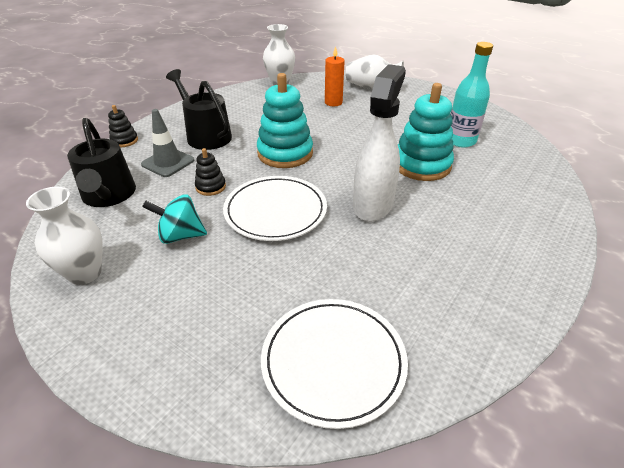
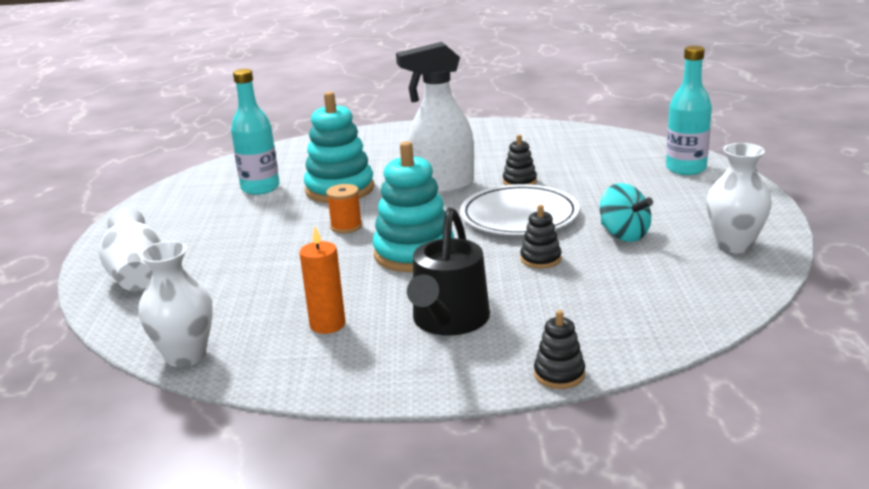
camera: 125 degrees left, 15 degrees down
black watering can [67,118,136,207] -> none
grey traffic cone [141,109,194,177] -> none
white plate [261,299,408,429] -> none
orange candle [325,46,345,106] -> orange candle moved to [299,227,345,334]
none -> orange spool [326,184,362,233]
none -> black stacking toy [503,134,537,185]
none -> turquoise bottle [666,46,712,175]

